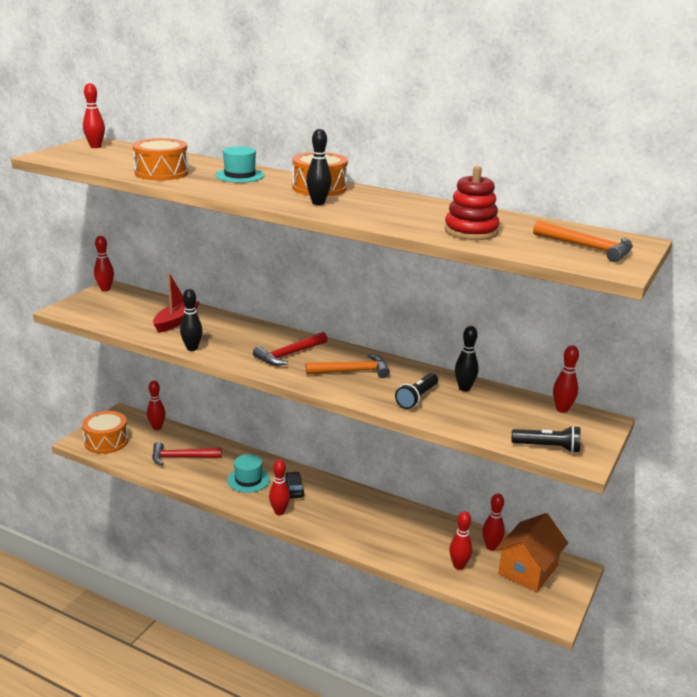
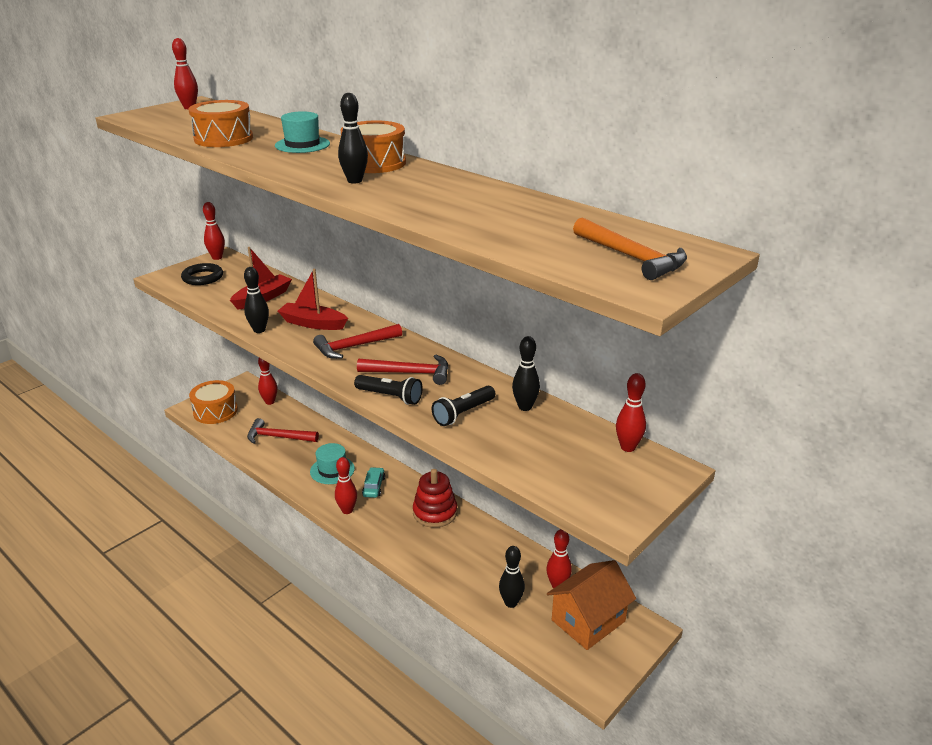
camera: 15 degrees right, 5 degrees up
black car [285,472,305,498] -> turquoise car [362,467,385,498]
orange hammer [306,354,390,378] -> red hammer [357,355,448,385]
red stacking toy [444,166,499,240] -> red stacking toy moved to [413,469,457,528]
red bowling pin [449,511,472,570] -> black bowling pin [499,546,525,608]
black flashlight [511,426,581,453] -> black flashlight moved to [354,375,423,405]
none -> black ring [181,263,223,285]
none -> red boat [278,269,348,330]

